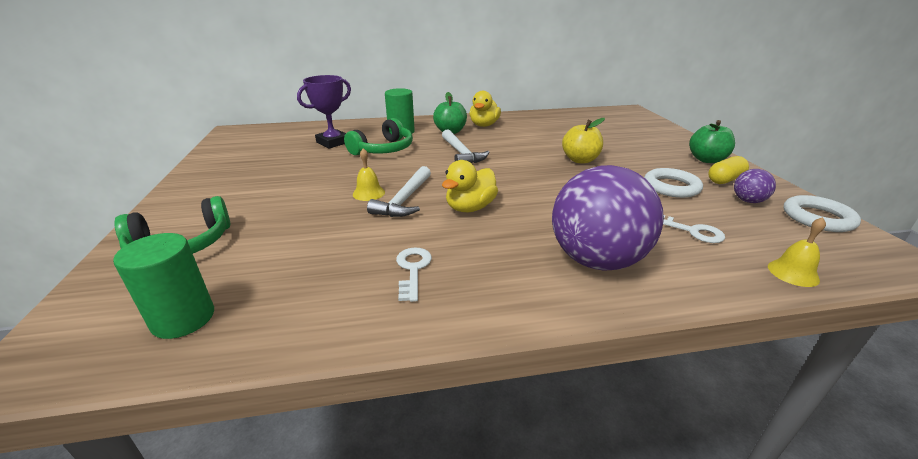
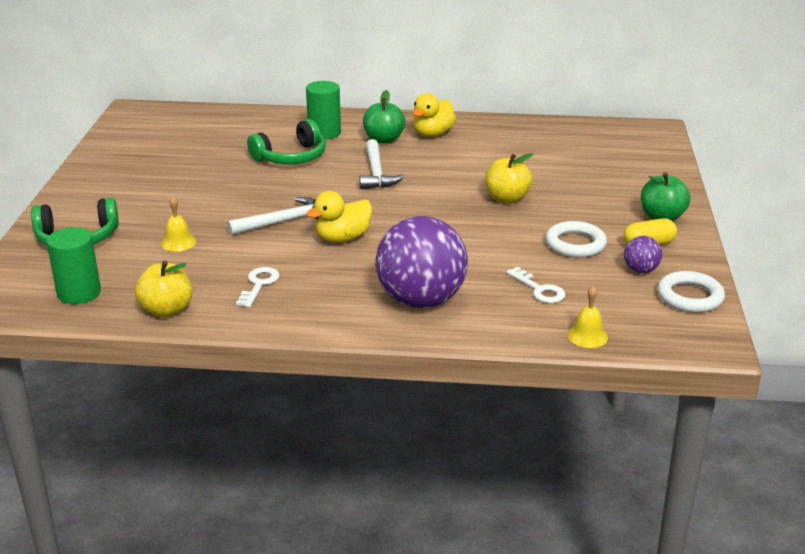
camera: 15 degrees right, 0 degrees up
purple trophy [297,75,351,149] -> none
yellow bell [353,148,385,201] -> yellow bell moved to [161,197,196,252]
white hammer [367,166,431,217] -> white hammer turned 150 degrees counterclockwise [227,197,319,235]
none -> yellow apple [135,261,192,318]

